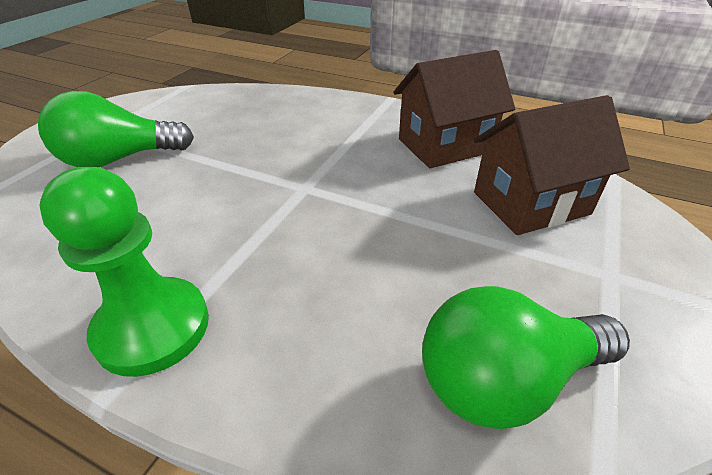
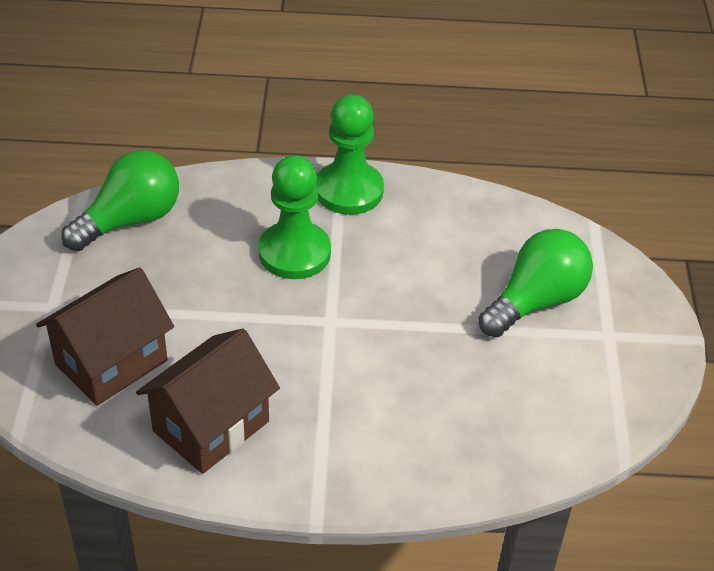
camera: 155 degrees right, 5 degrees up
none -> green pawn [258,155,331,279]

